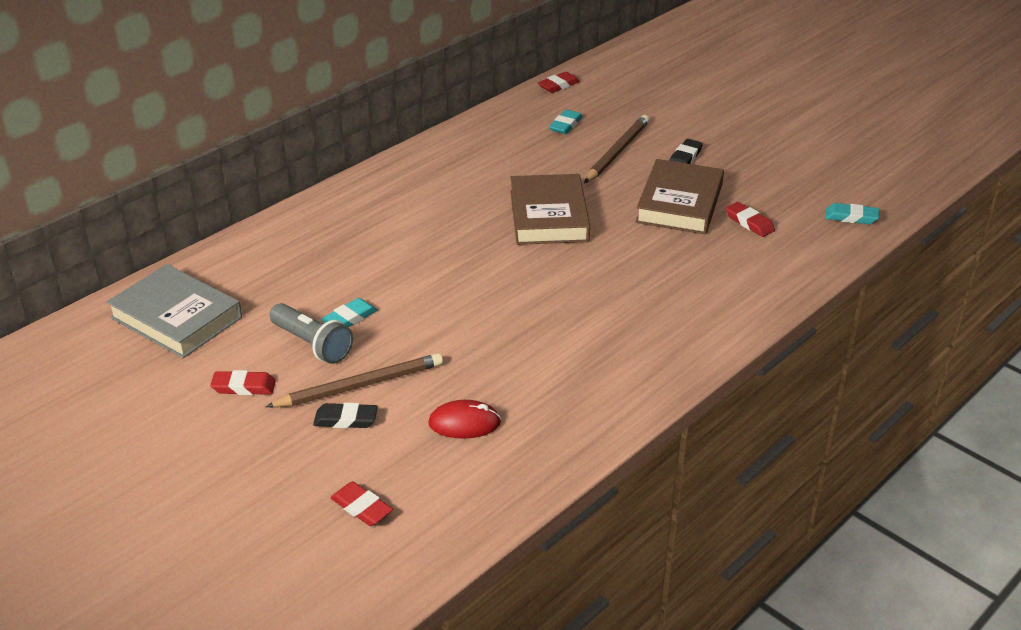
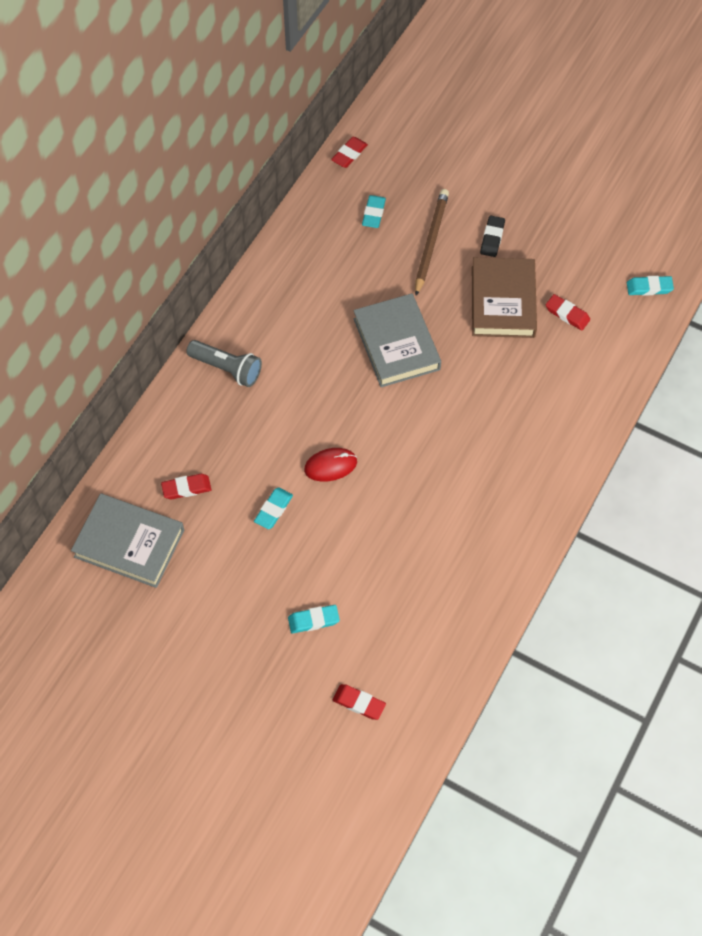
camera: 15 degrees left, 25 degrees up
red eraser [210,370,276,395] -> red eraser moved to [161,474,212,499]
brown pencil [265,353,443,408] -> none
grey flashlight [269,303,353,364] -> grey flashlight moved to [186,340,262,387]
black eraser [313,403,378,428] -> turquoise eraser [288,605,340,634]
red mouse [428,400,501,439] -> red mouse moved to [304,448,357,482]
brown book [510,174,590,245] -> grey book [353,293,441,387]

